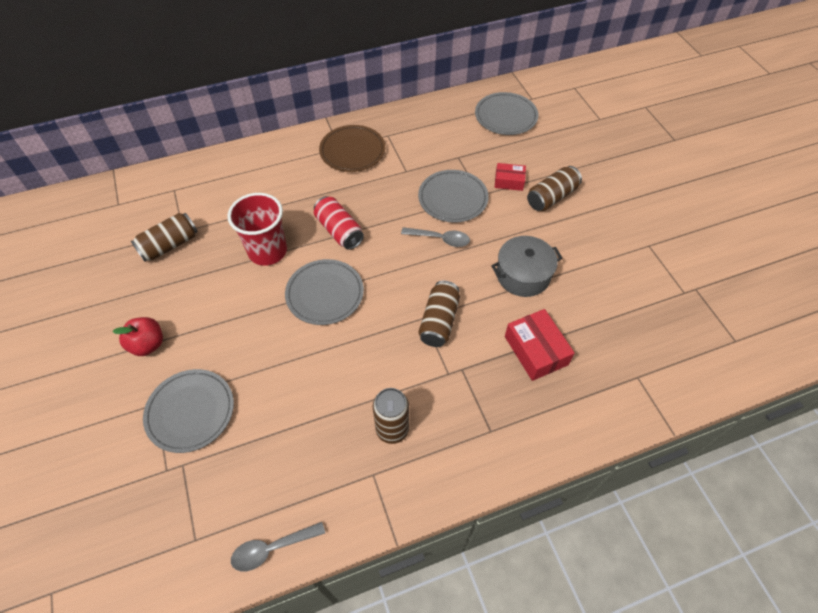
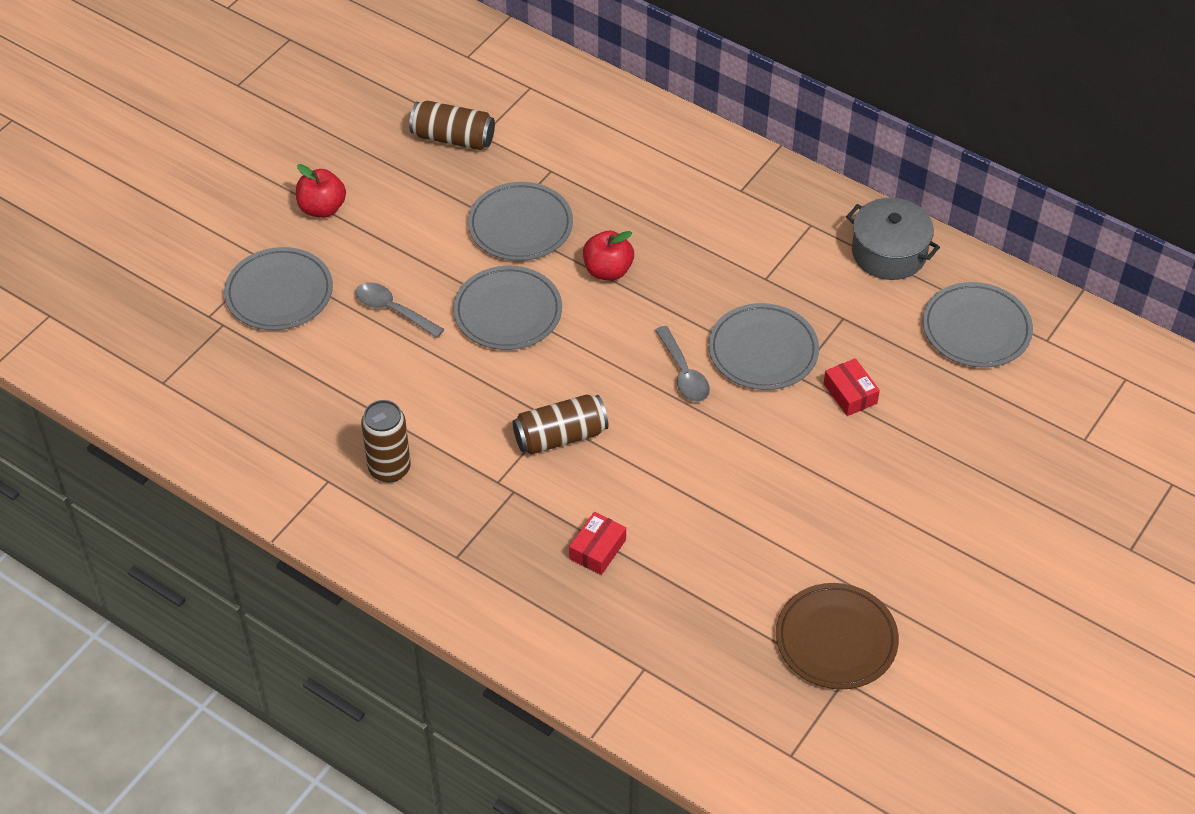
camera: 55 degrees right, 5 degrees down
red cup [227,193,287,266] -> grey plate [468,182,573,261]
grey spoon [231,522,325,572] -> grey spoon moved to [355,282,444,338]
red can [314,196,364,250] -> red apple [583,231,634,281]
brown plate [319,125,385,172] -> brown plate moved to [776,583,899,690]
grey pot [491,236,562,297] -> grey pot moved to [846,198,940,280]
red box [505,309,575,381] -> red box [569,512,626,575], size x0.62
brown can [527,166,582,211] -> none

